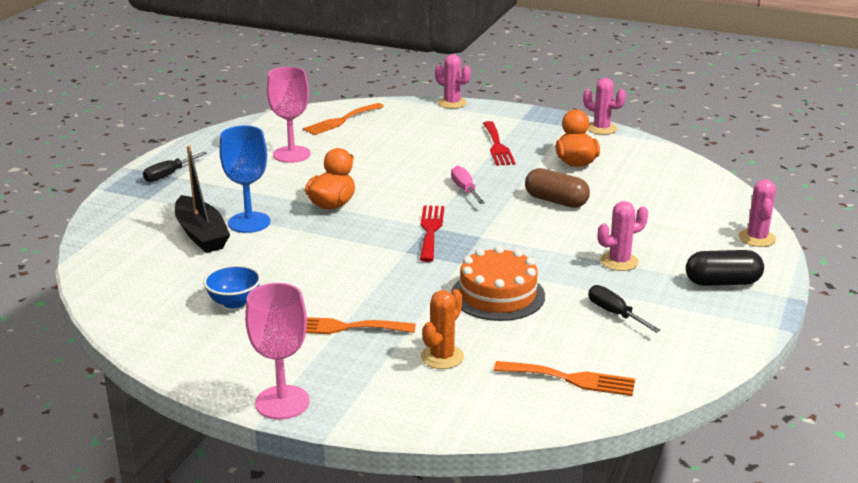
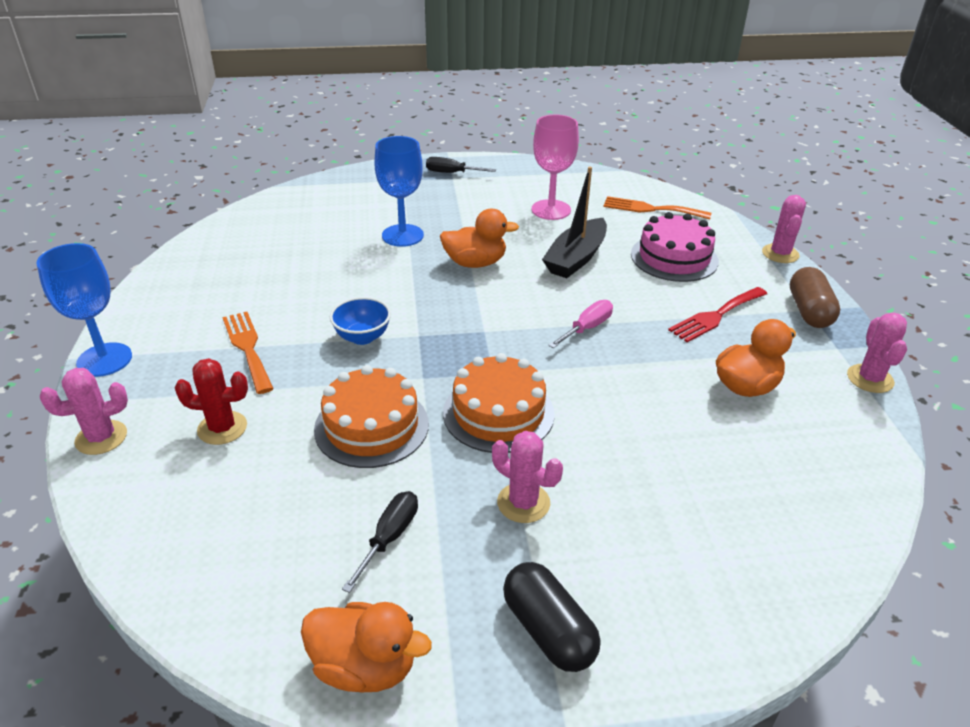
camera: 60 degrees right, 10 degrees up
black boat [175,145,230,253] -> black boat moved to [542,167,607,278]
blue bowl [203,265,261,309] -> blue bowl moved to [330,297,391,345]
pink goblet [245,283,310,419] -> blue goblet [36,243,132,377]
red fork [420,205,444,262] -> none
orange cactus [421,289,464,369] -> red cactus [175,358,248,445]
orange fork [494,361,635,396] -> none
brown capsule [525,168,590,208] -> brown capsule moved to [790,267,840,328]
pink cactus [739,179,776,247] -> pink cactus moved to [40,368,128,455]
none -> orange duck [301,602,432,692]
none -> orange cake [443,353,555,453]
none -> pink cake [631,212,719,282]

